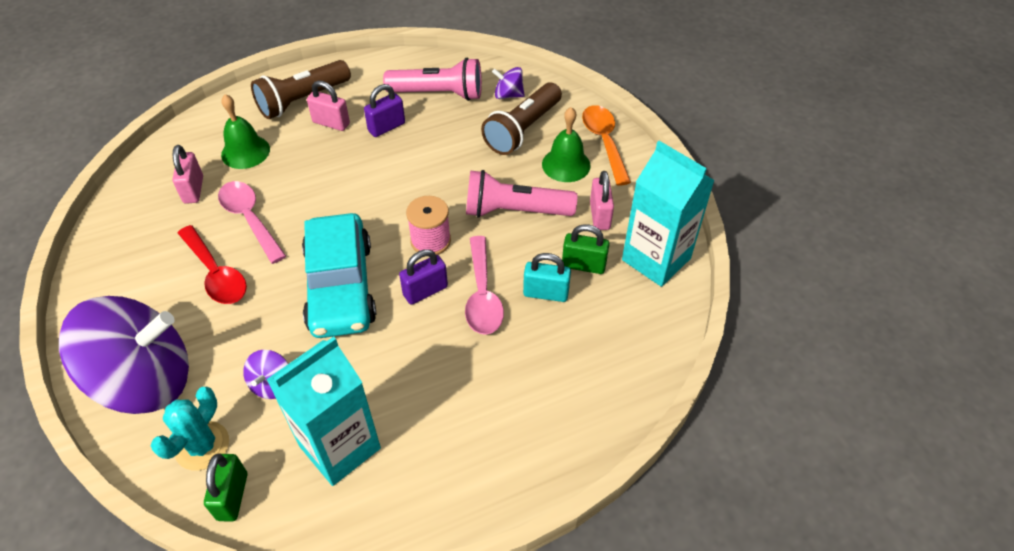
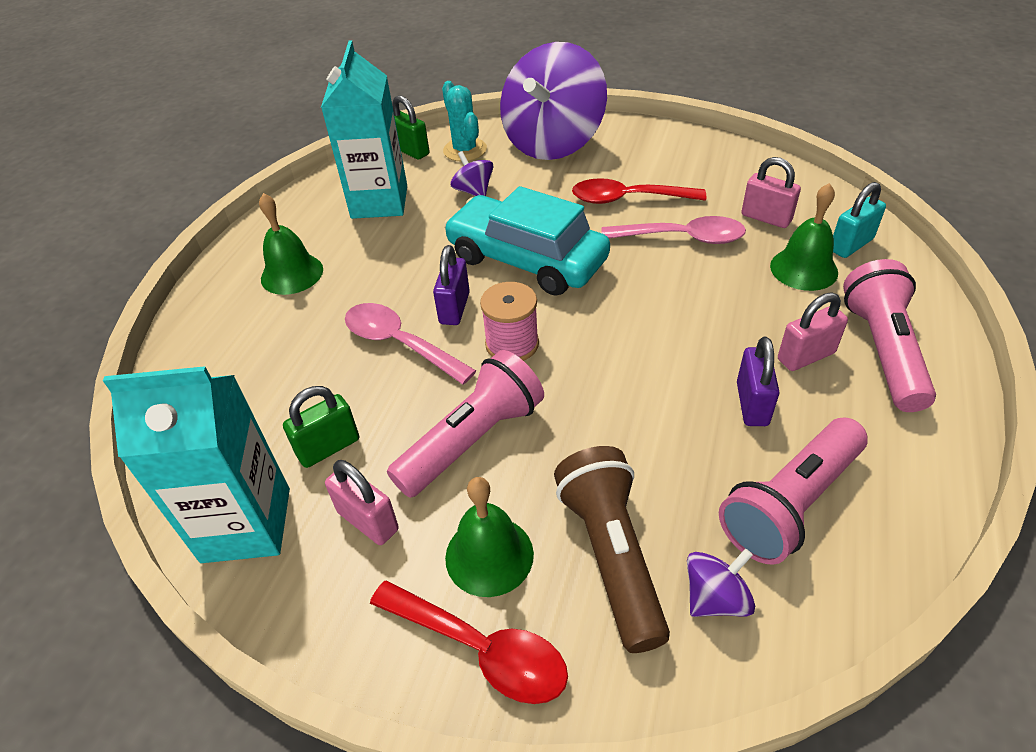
camera: 135 degrees right, 5 degrees down
brown flashlight [251,60,351,119] -> pink flashlight [843,259,936,412]
turquoise padlock [523,253,571,302] -> turquoise padlock moved to [833,182,886,258]
orange spoon [582,105,631,186] -> red spoon [370,580,568,704]
none -> green bell [259,193,323,295]

